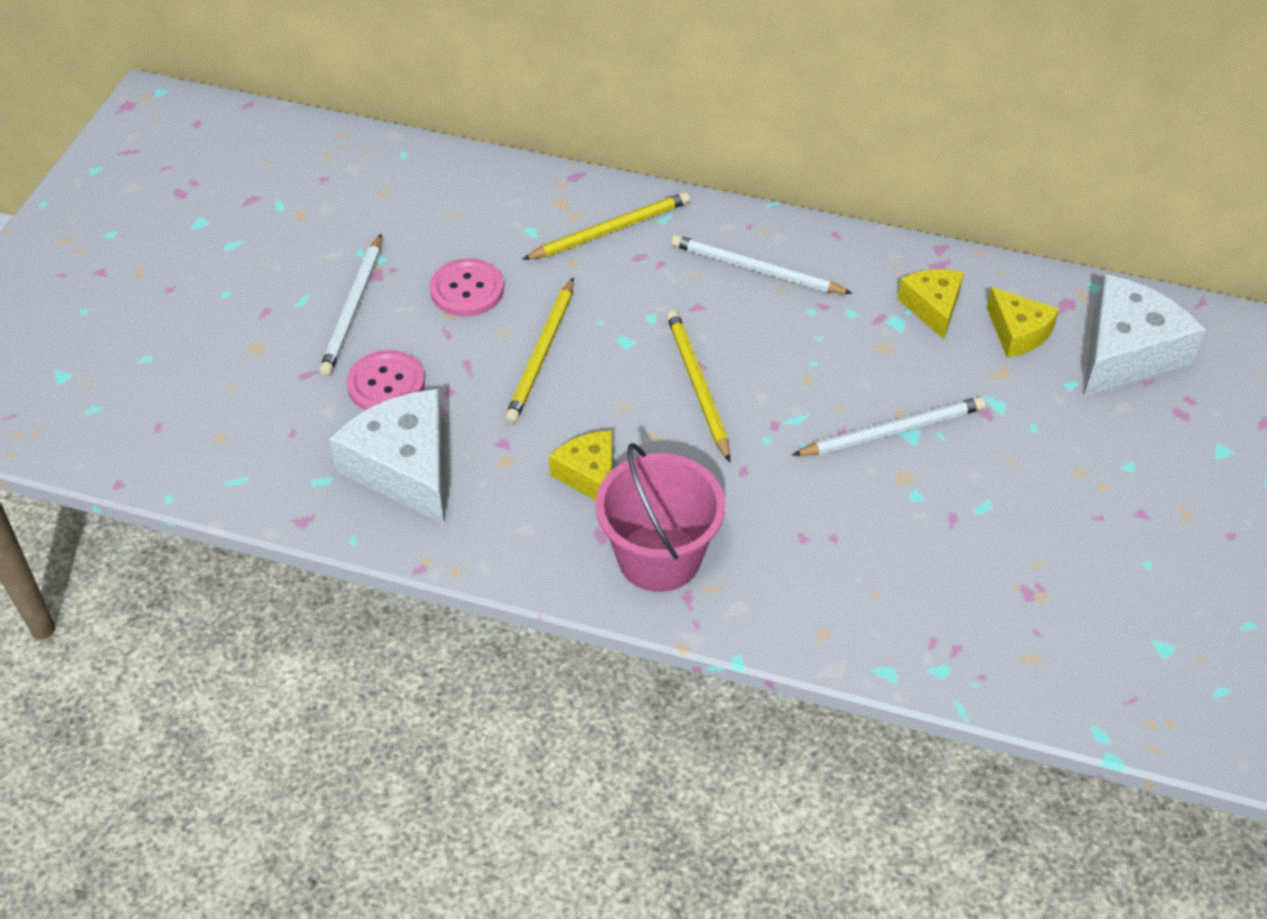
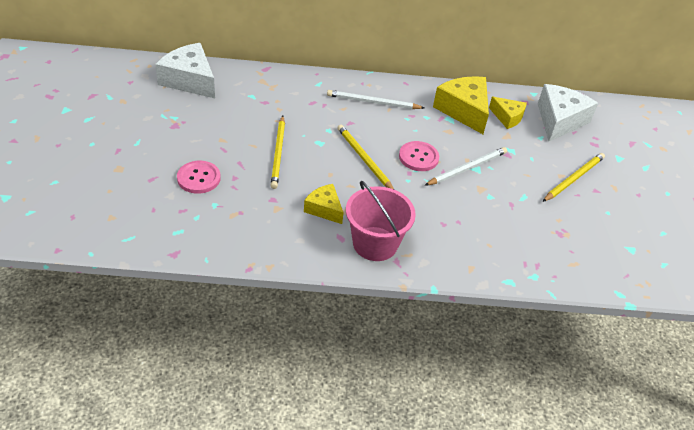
camera: 20 degrees left, 5 degrees down
white pencil [319,234,382,376] -> none
white cheese [329,389,444,524] -> white cheese moved to [155,43,215,98]
pink button [430,258,504,316] -> pink button moved to [399,141,439,171]
yellow pencil [522,192,690,260] -> yellow pencil moved to [543,153,605,202]
yellow cheese [897,269,964,339] -> yellow cheese [433,76,489,134], size x1.72

